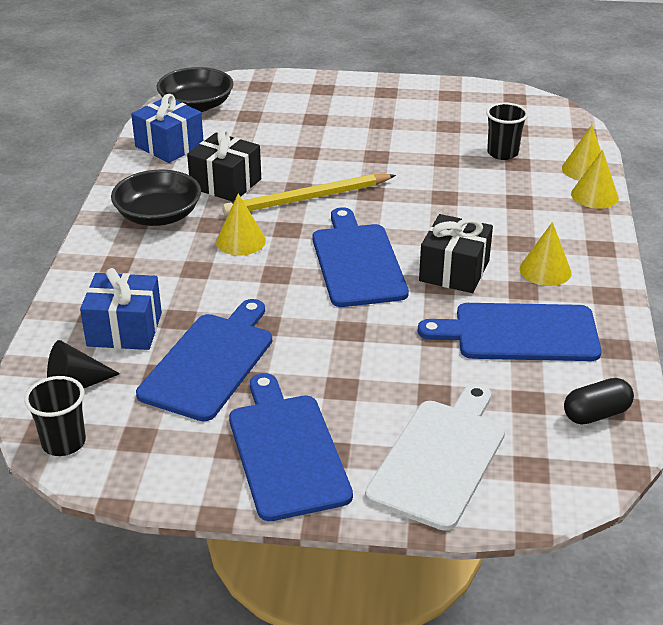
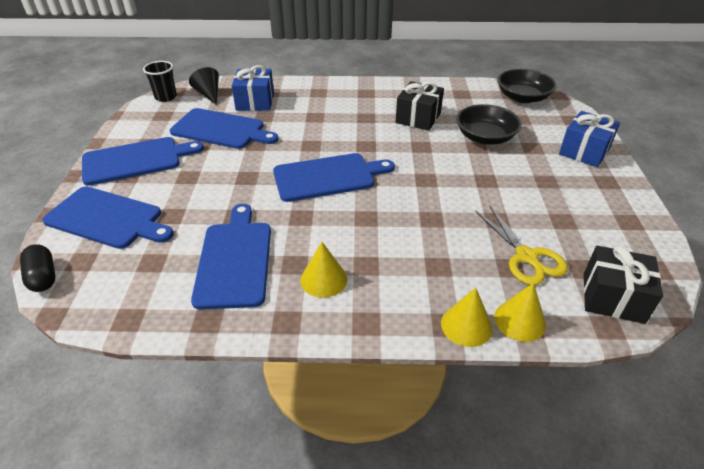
camera: 85 degrees right, 5 degrees up
black bowl [111,170,201,226] -> black bowl moved to [456,104,522,145]
blue gift [131,94,204,163] -> blue gift moved to [559,111,620,167]
yellow cone [216,194,266,256] -> none
yellow pencil [222,174,396,216] -> none
white cutting board [365,384,505,531] -> blue cutting board [42,187,174,249]
black gift [419,214,493,293] -> black gift moved to [584,246,663,324]
black cup [486,103,528,160] -> yellow scissors [475,205,568,285]
black capsule [564,378,634,425] -> black capsule moved to [20,244,55,292]

